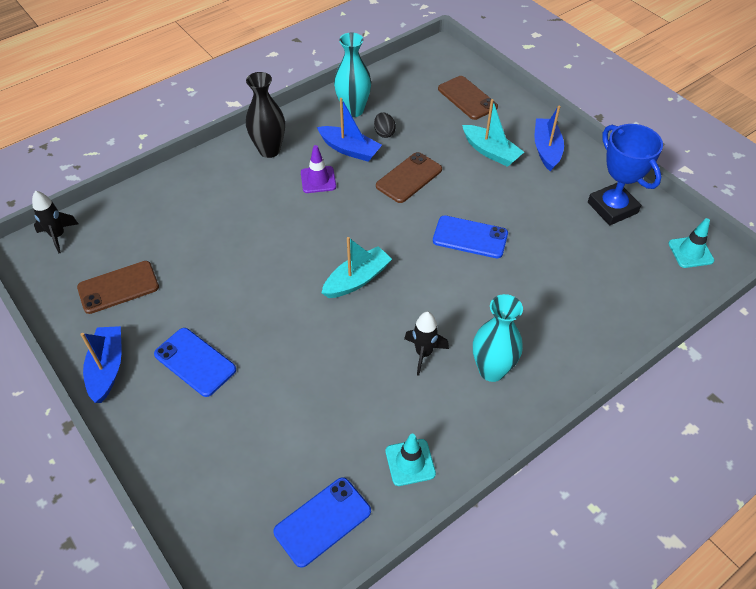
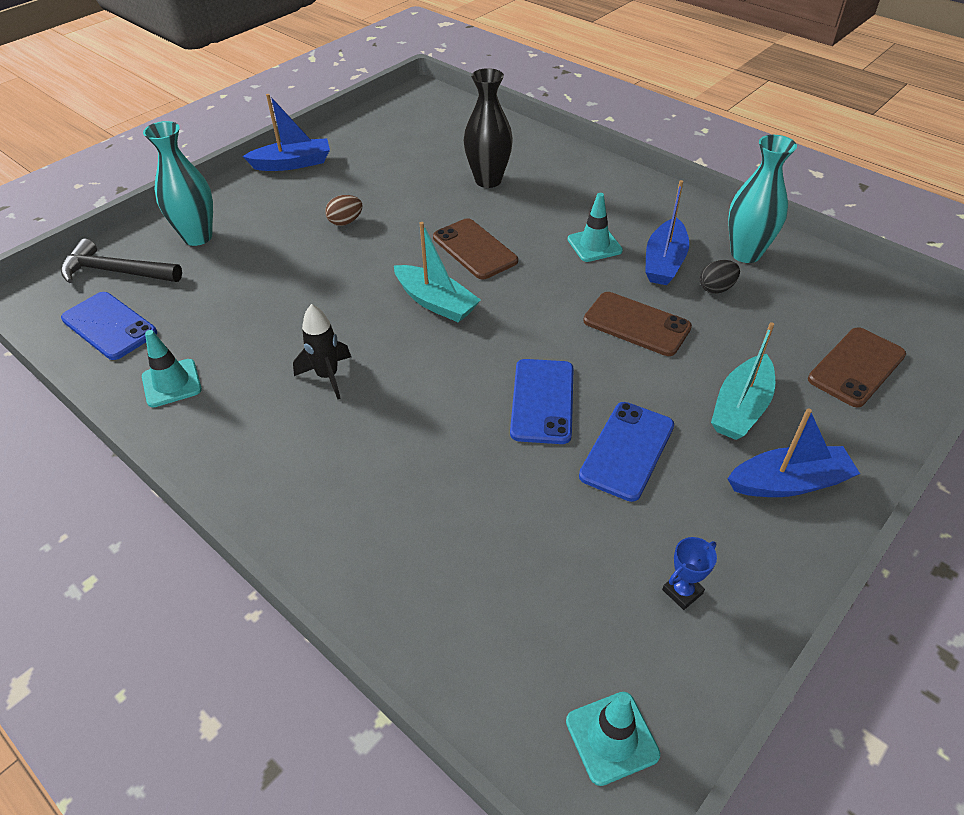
camera: 80 degrees right, 5 degrees down
black rocket [32,191,78,253] -> none
brown phone [77,261,159,314] -> brown phone moved to [433,218,518,279]
blue phone [154,328,236,397] -> blue phone moved to [579,402,674,502]
black vase [246,72,285,158] -> black vase moved to [464,68,513,188]
purple traffic cone [301,145,336,193] -> turquoise traffic cone [568,193,623,262]
turquoise vase [473,294,523,382] -> turquoise vase moved to [143,121,213,246]
blue trophy [588,124,663,225] -> blue trophy [662,537,717,610], size x0.42
none -> black hammer [61,239,182,283]
none -> brown egg [325,195,363,226]

